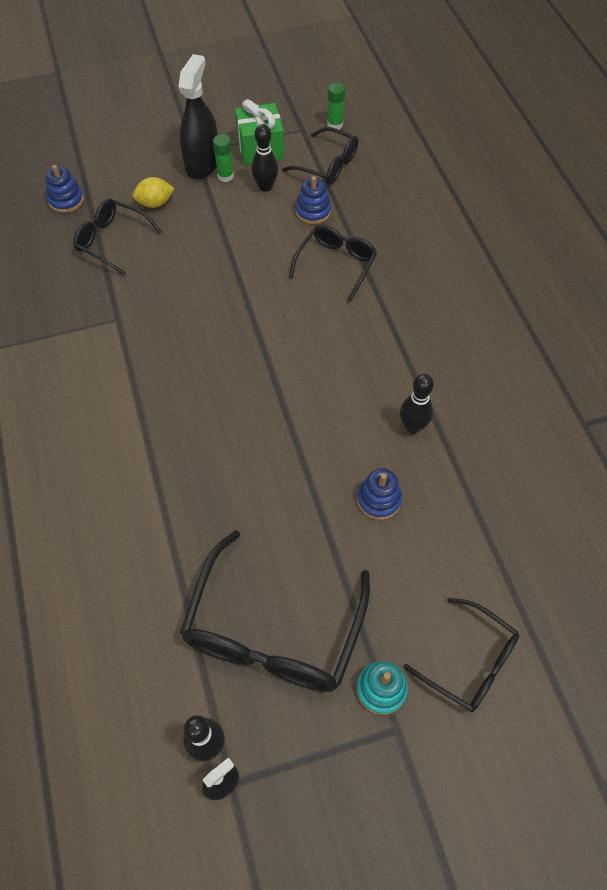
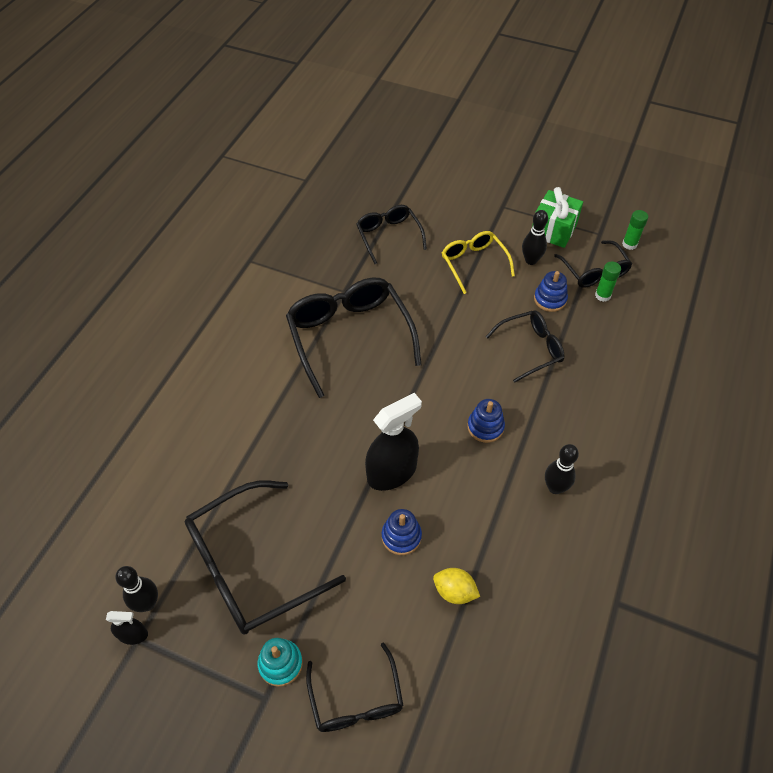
camera: 40 degrees right, 5 degrees down
blue stacking toy [45,165,84,213] -> blue stacking toy moved to [467,399,505,443]
yellow lemon [133,177,174,208] -> yellow lemon moved to [433,568,480,604]
black spray bottle [178,54,218,179] -> black spray bottle moved to [365,393,422,491]
green glue stick [213,134,234,182] -> green glue stick moved to [595,261,621,302]
black bowling pin [400,374,434,434] -> black bowling pin moved to [545,444,579,494]
none -> black glasses [286,278,422,398]
none -> yellow glasses [442,231,515,294]

